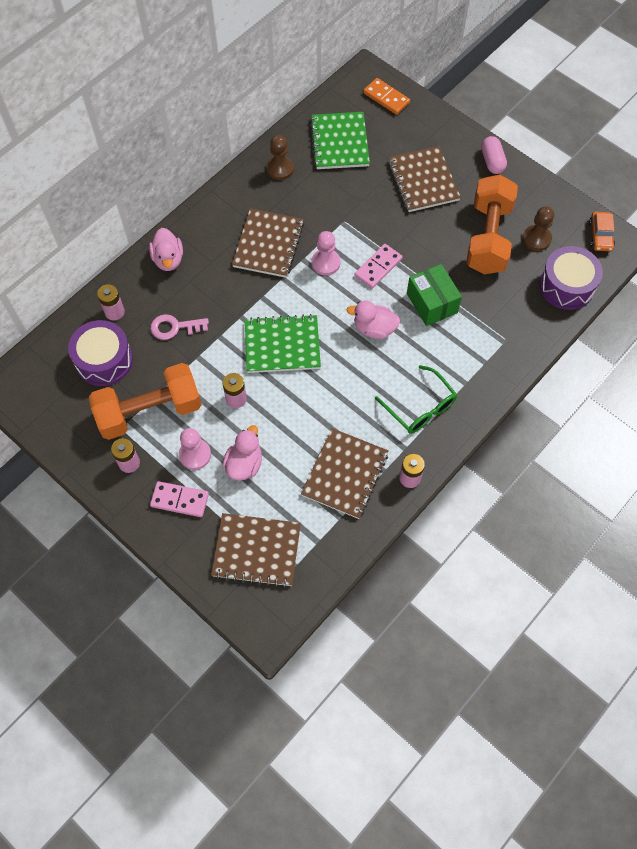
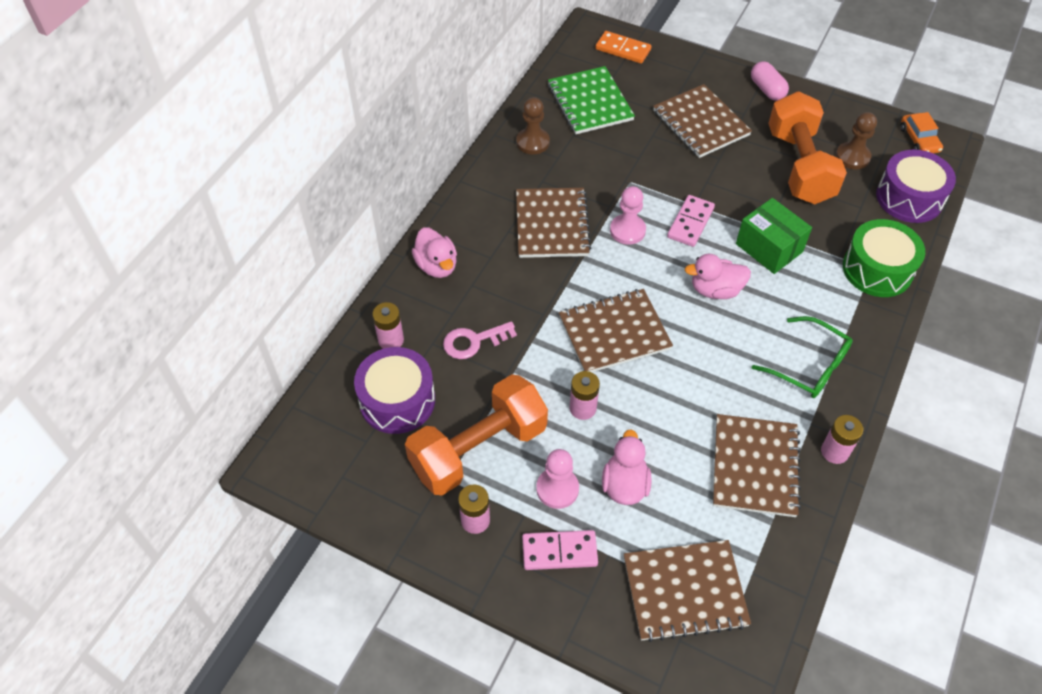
camera: 15 degrees left, 10 degrees down
green notebook [245,314,321,373] -> brown notebook [559,289,673,372]
none -> green drum [843,219,925,297]

